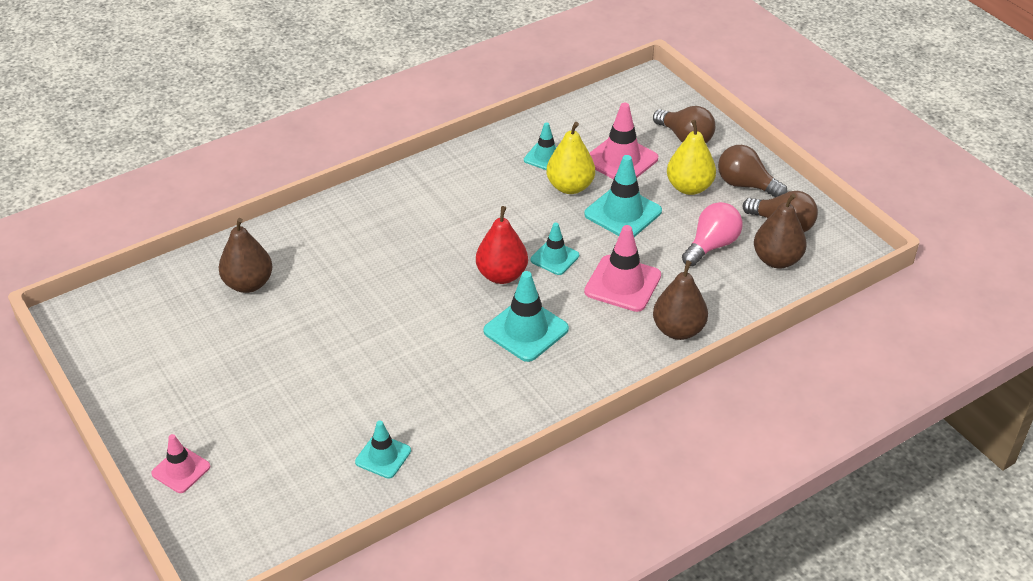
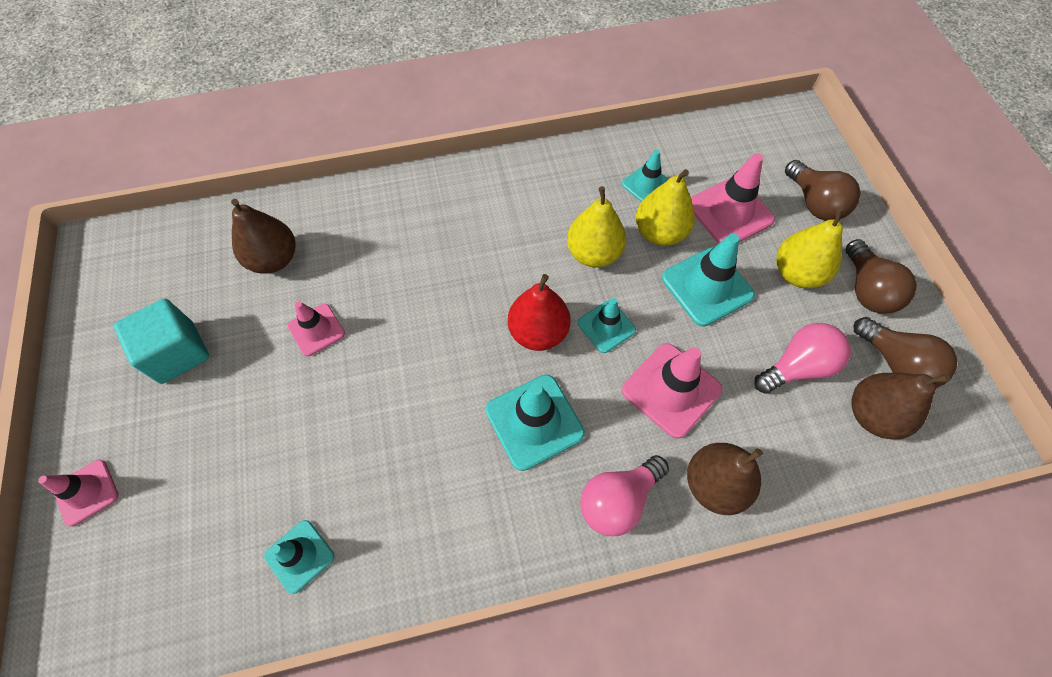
camera: 20 degrees right, 20 degrees up
brown light bulb [718,145,787,197] -> brown light bulb turned 150 degrees counterclockwise [845,239,917,314]
none -> turquoise cube [114,298,209,384]
none -> pink traffic cone [288,301,345,356]
none -> yellow pear [567,186,626,268]
none -> pink light bulb [580,455,669,536]

